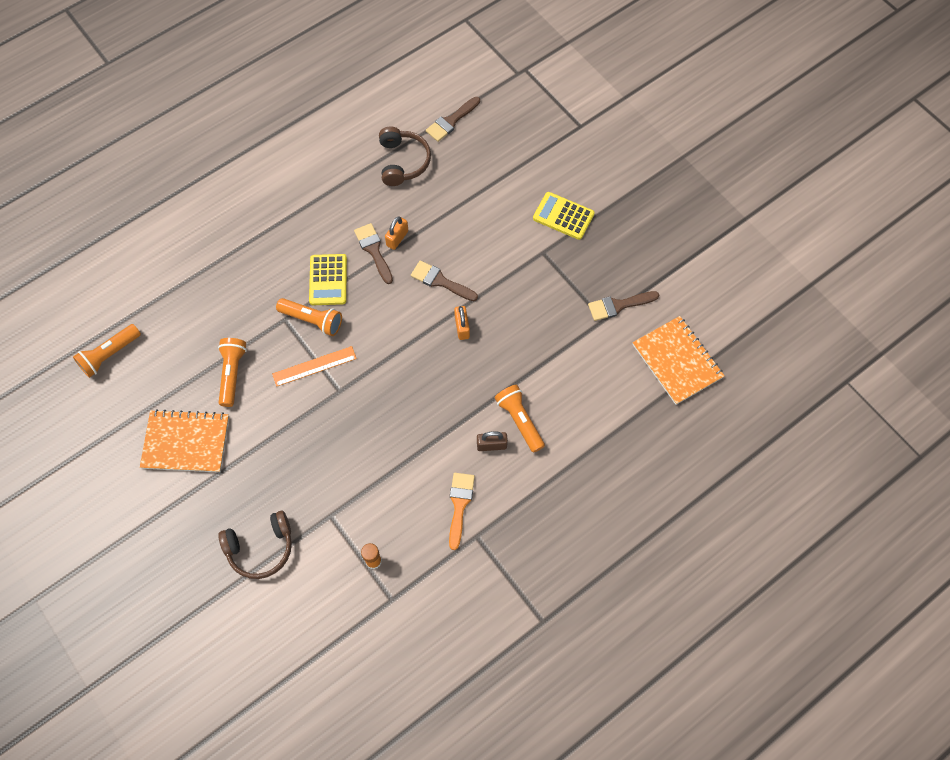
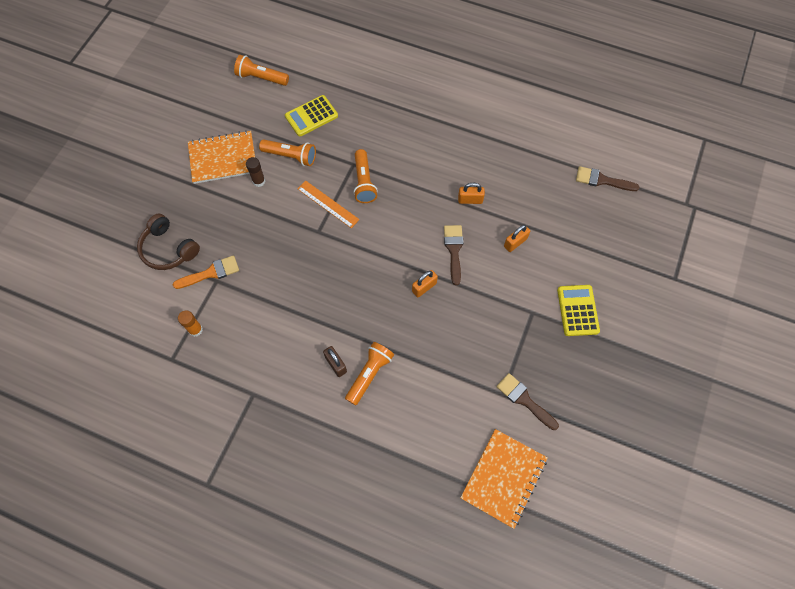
camera: 60 degrees right, 0 degrees up
orange notebook [140,409,229,472] -> orange notebook turned 75 degrees counterclockwise [188,130,255,184]
orange flashlight [218,338,247,407] -> orange flashlight turned 45 degrees clockwise [259,139,316,166]
yellow calculator [309,254,347,305] -> yellow calculator moved to [285,95,338,136]
brown brush [354,223,393,284] -> none
brown headphones [379,127,431,186] -> none
orange brush [449,473,475,550] -> orange brush moved to [172,255,239,289]
none -> brown glue stick [246,157,266,187]
none -> orange padlock [504,225,530,252]

